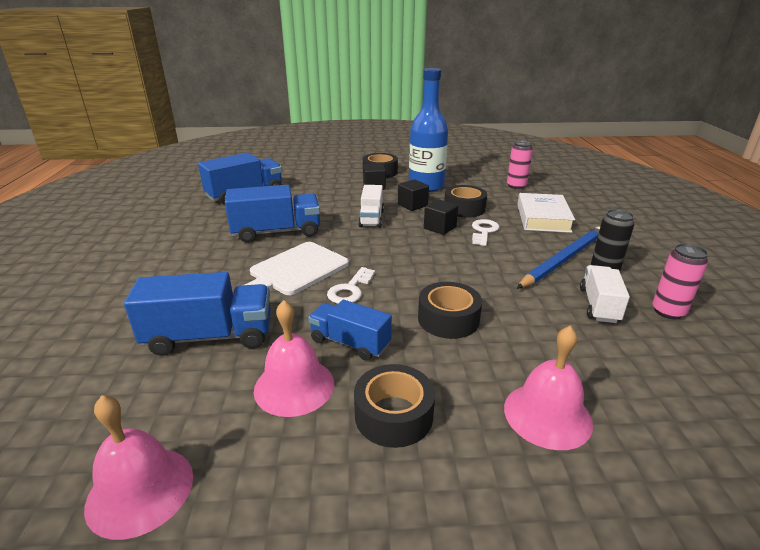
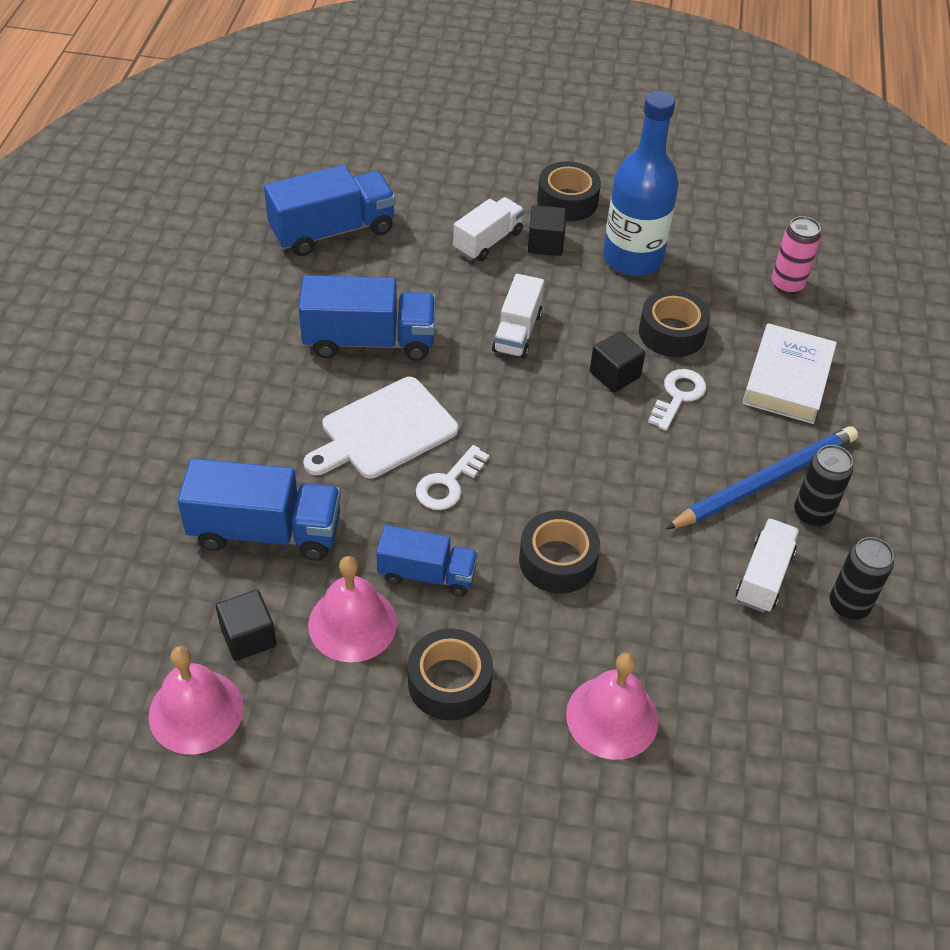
camera: 10 degrees right, 20 degrees up
blue truck [308,300,392,361] -> blue truck turned 150 degrees clockwise [376,525,478,597]
black cube [398,179,429,211] -> black cube moved to [216,590,277,661]
pink can [652,244,708,319] -> black can [830,537,894,620]
none -> white truck [453,197,524,261]

